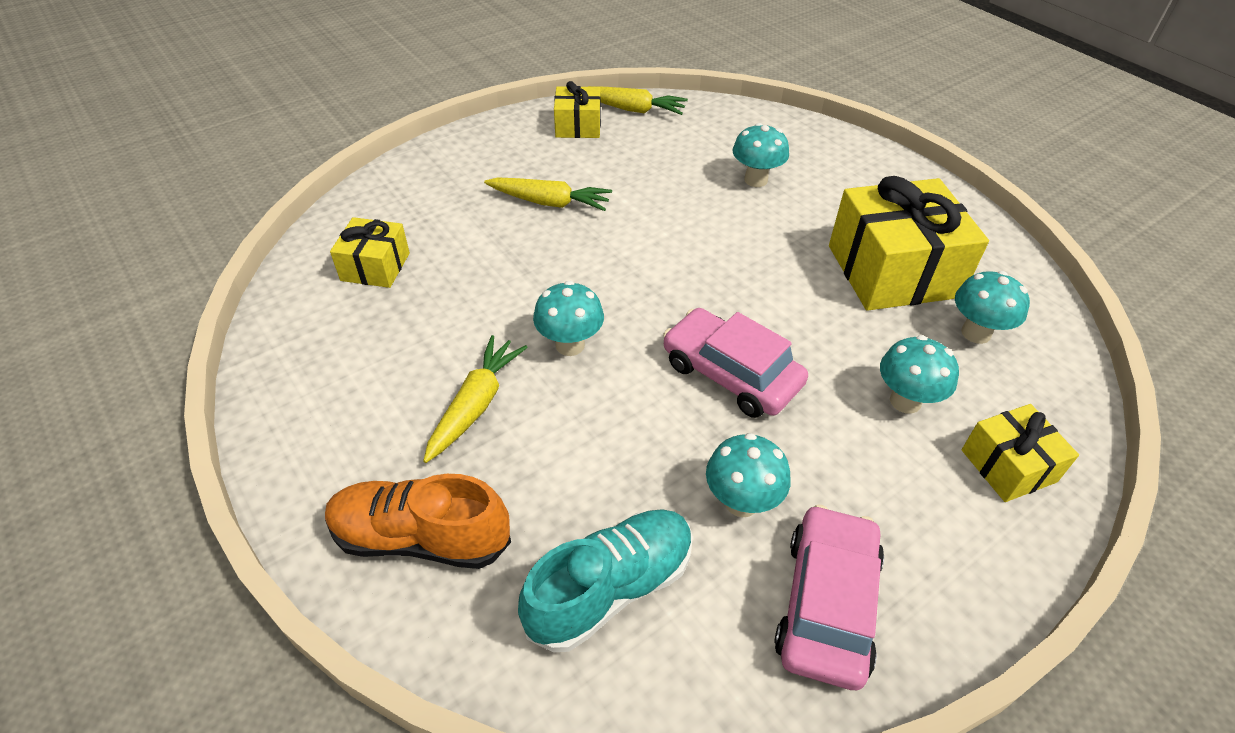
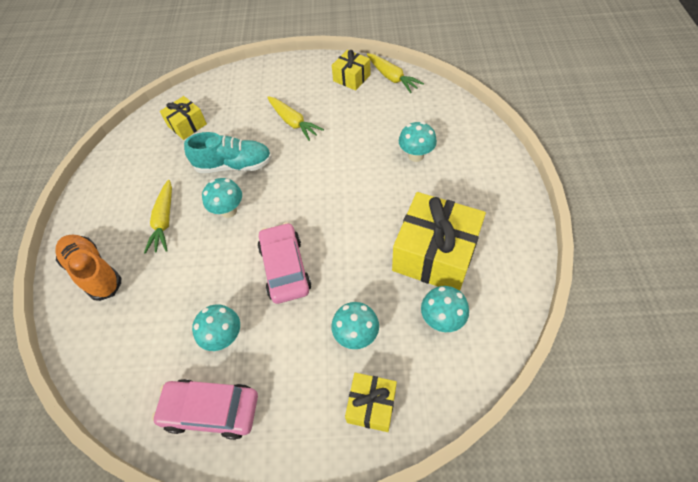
camera: 40 degrees right, 10 degrees up
yellow carrot [423,335,528,463] -> yellow carrot turned 120 degrees clockwise [144,180,172,254]
turquoise shoe [518,509,693,652] -> turquoise shoe moved to [184,132,272,173]
pink car [774,504,884,690] -> pink car turned 135 degrees counterclockwise [152,379,258,440]

